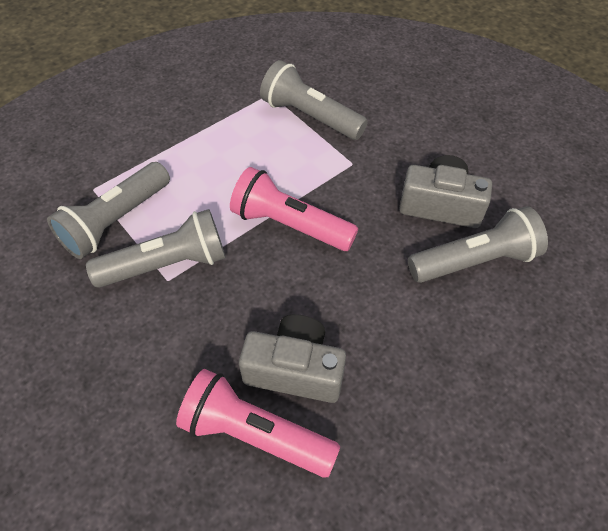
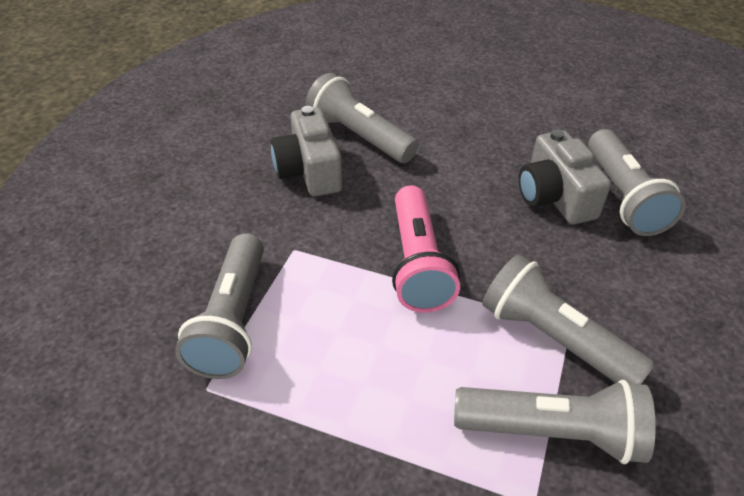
camera: 120 degrees left, 10 degrees down
pink flashlight [176,369,340,478] -> grey flashlight [588,129,686,236]

